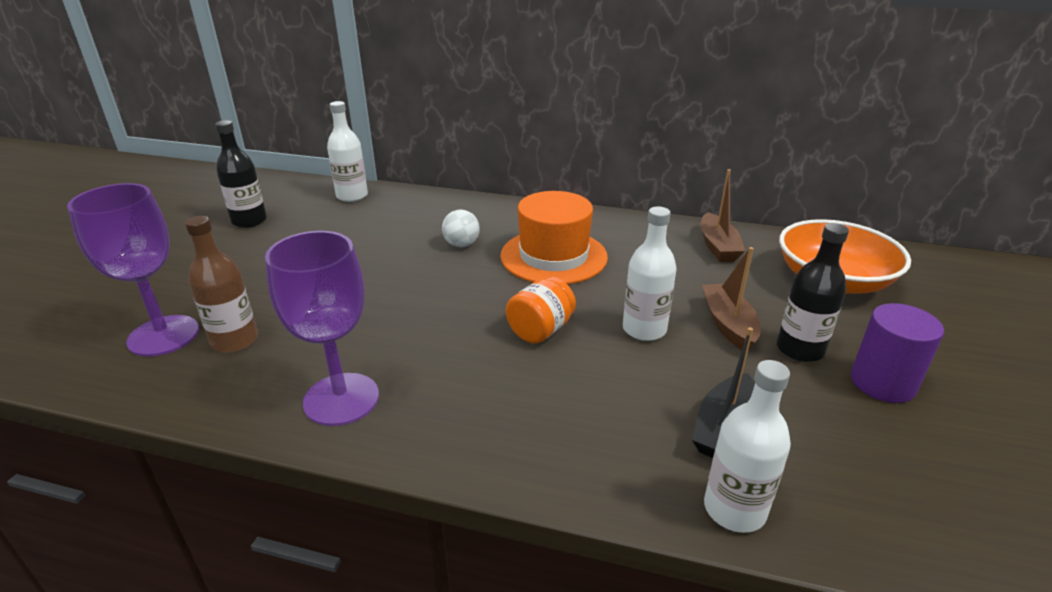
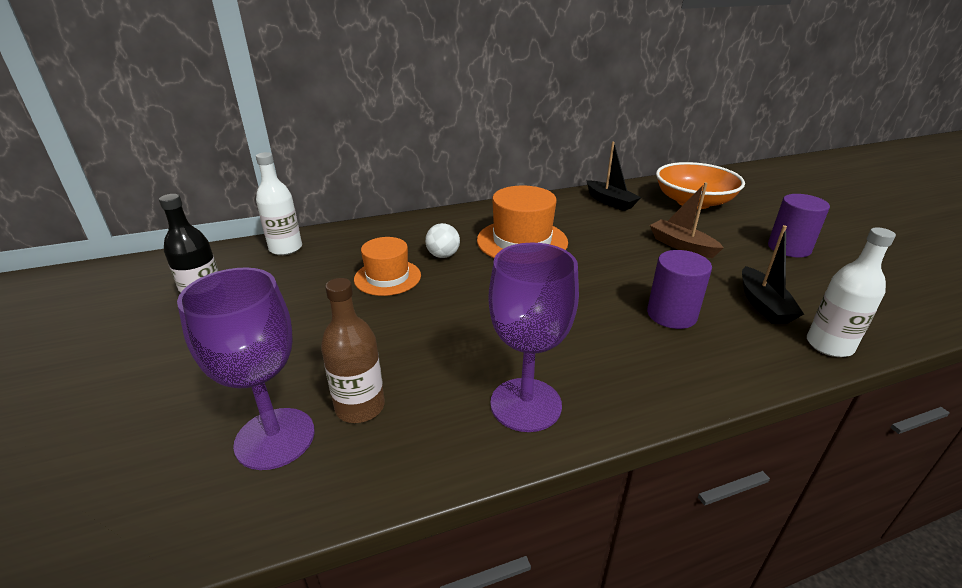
camera: 35 degrees left, 0 degrees up
orange jar [506,277,576,344] -> none
white bottle [623,207,677,341] -> none
brown boat [701,169,745,262] -> black boat [586,142,641,211]
black bottle [777,223,849,362] -> none
none -> orange hat [354,237,421,296]
none -> purple cylinder [647,250,712,329]

